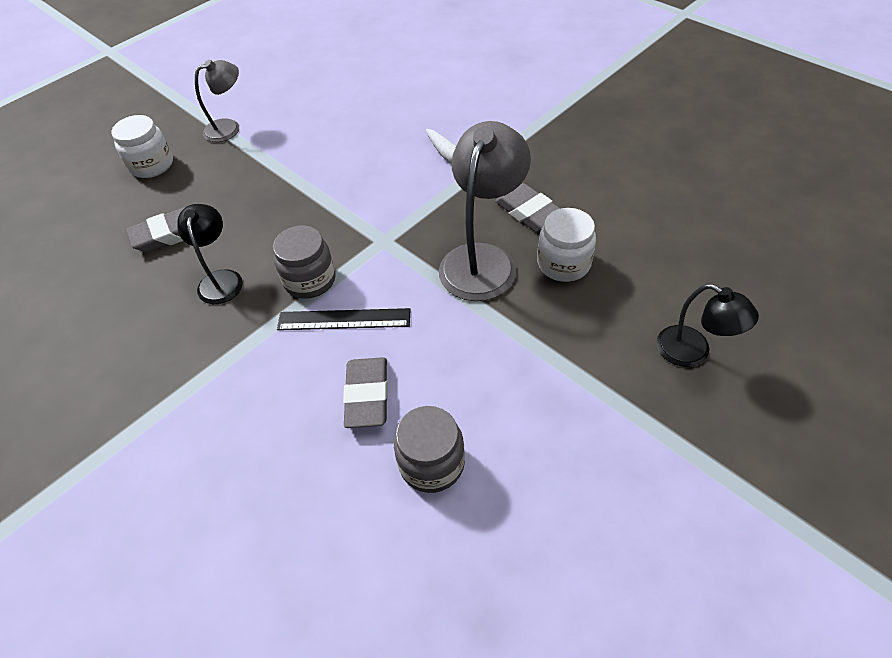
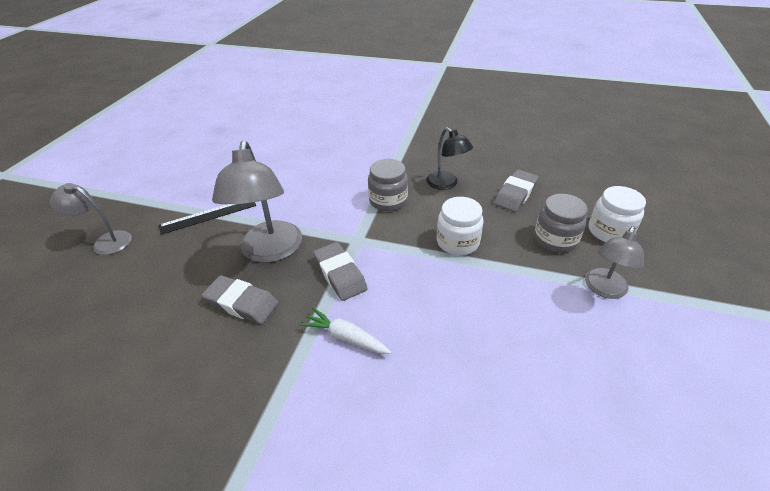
camera: 150 degrees right, 10 degrees down
black ruler [277,308,411,330] -> black ruler moved to [159,202,256,235]
grey eraser [343,357,388,428] -> grey eraser moved to [313,242,368,301]
grey jar [394,406,465,493] -> grey jar moved to [534,194,588,253]
white jar [537,208,596,282] -> white jar moved to [437,197,484,255]
black lamp [657,284,759,367] -> grey lamp [50,183,132,255]

